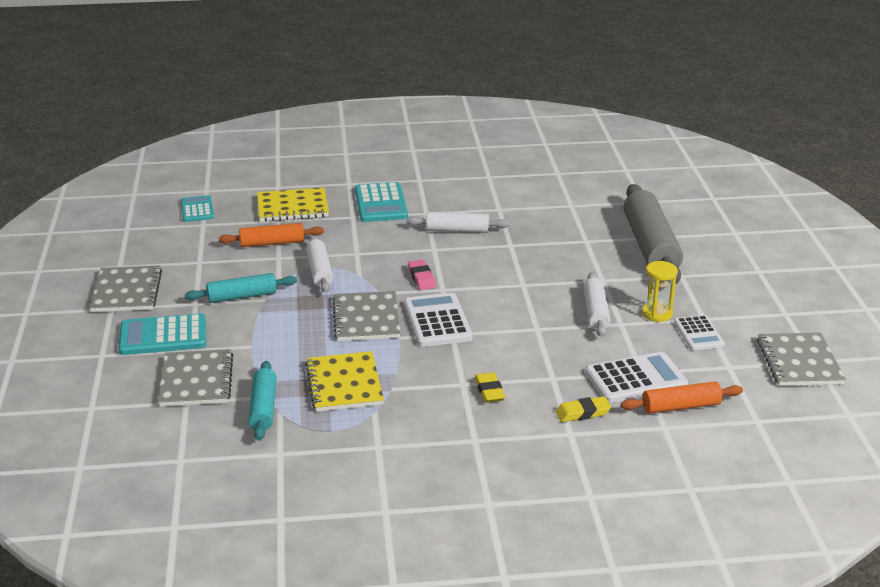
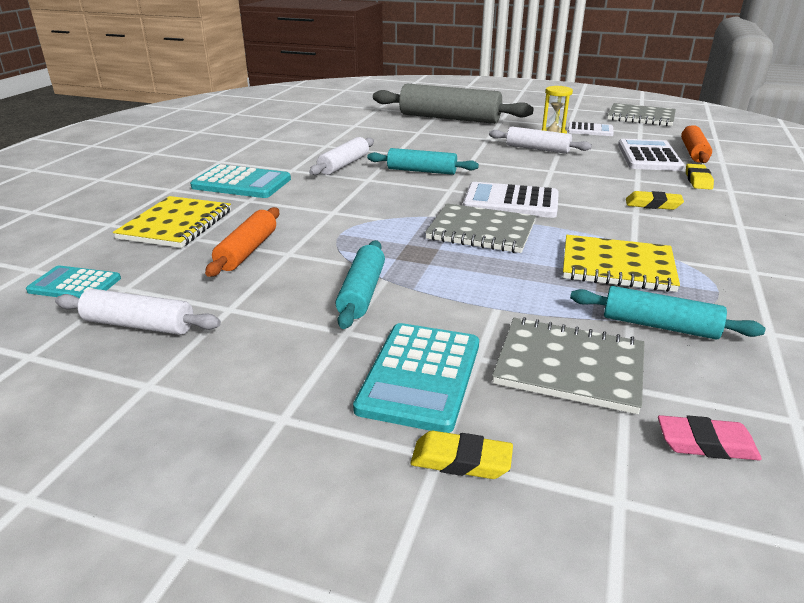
camera: 65 degrees left, 0 degrees up
grey notebook [90,266,162,312] -> none
white rolling pin [306,235,333,293] -> white rolling pin moved to [55,289,221,335]
pink eraser [408,260,436,290] -> pink eraser moved to [658,415,762,461]
none -> turquoise rolling pin [367,148,479,175]
none -> yellow eraser [411,431,513,479]

